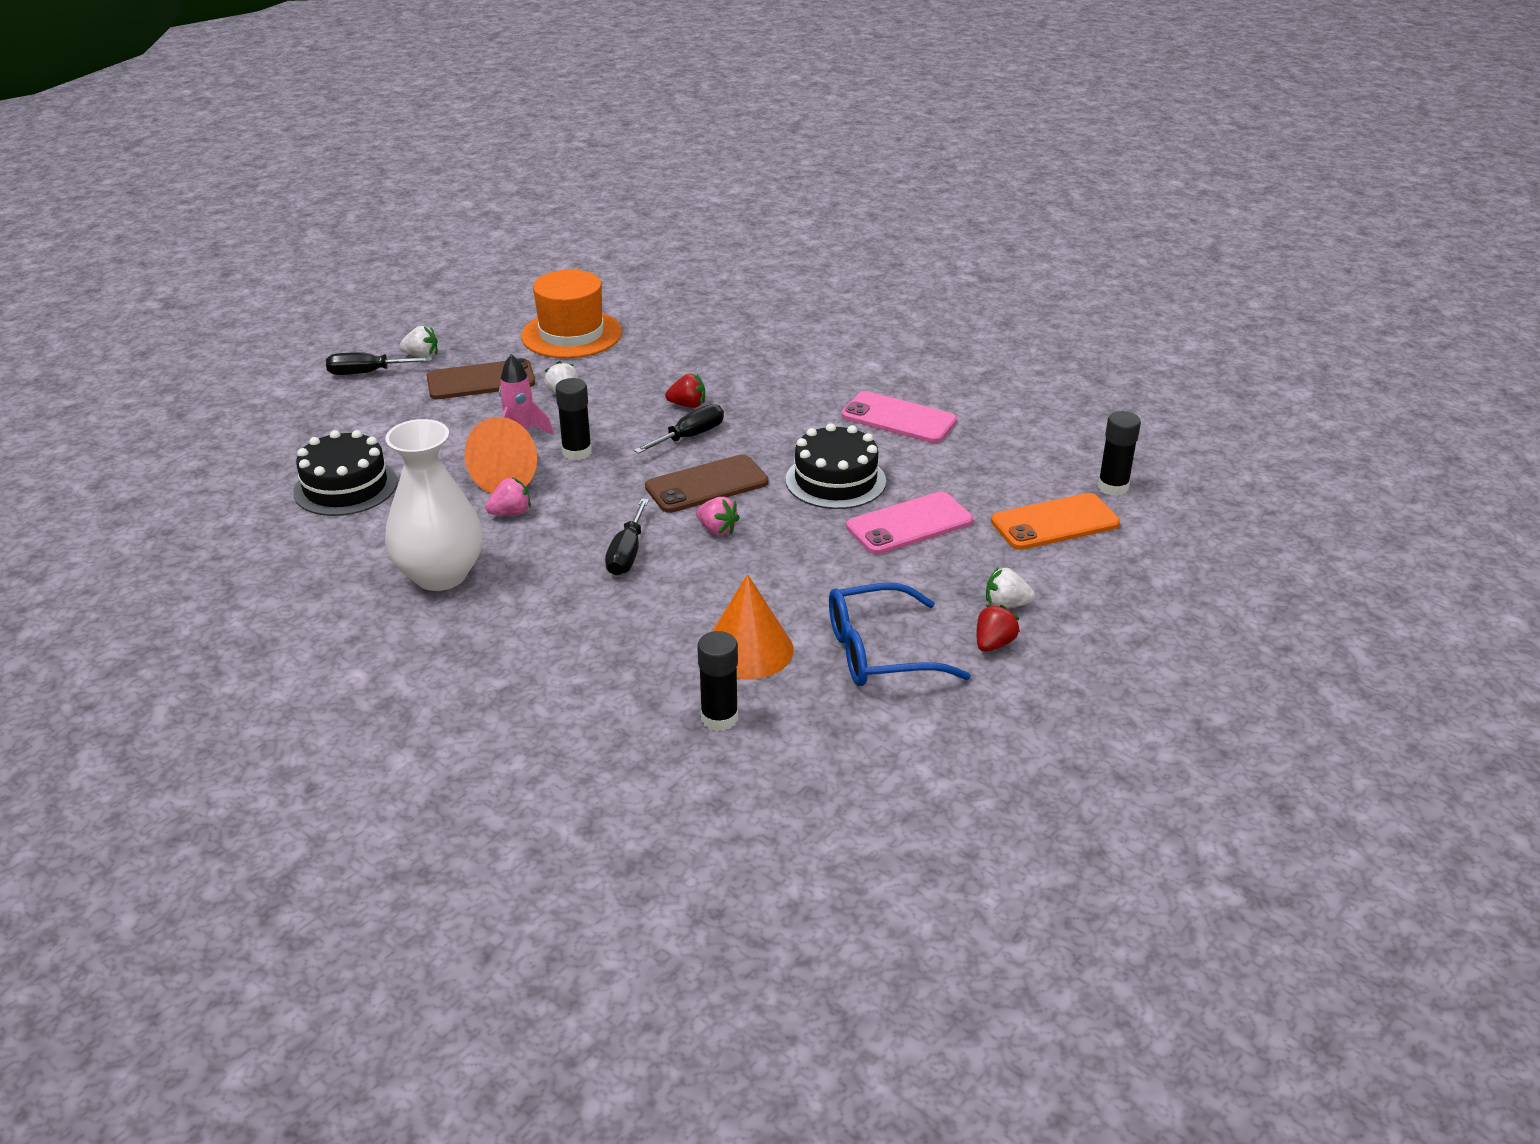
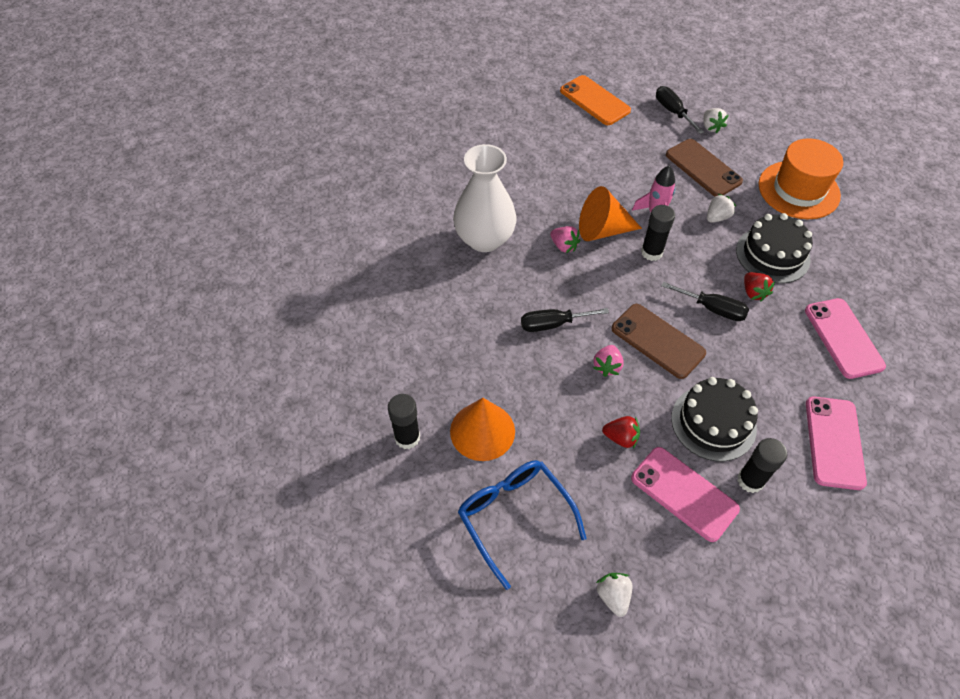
camera: 70 degrees right, 20 degrees up
black cake [293,430,397,516] -> black cake moved to [736,213,813,284]
red strawberry [977,605,1020,652] -> red strawberry moved to [602,416,640,448]
orange phone [991,493,1120,550] -> orange phone moved to [560,75,631,125]
black glue stick [1098,411,1141,496] -> black glue stick moved to [737,438,787,493]
none -> pink phone [805,298,886,379]

